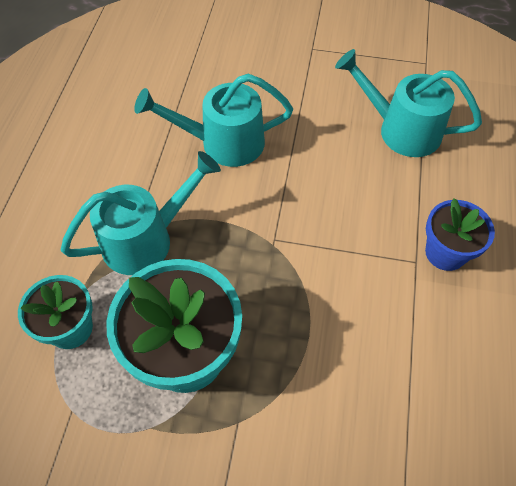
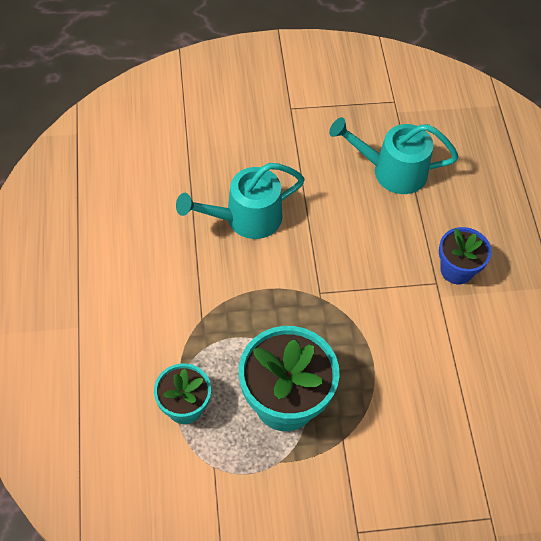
camera: 20 degrees left, 0 degrees up
turquoise watering can [61,151,221,275] -> none

